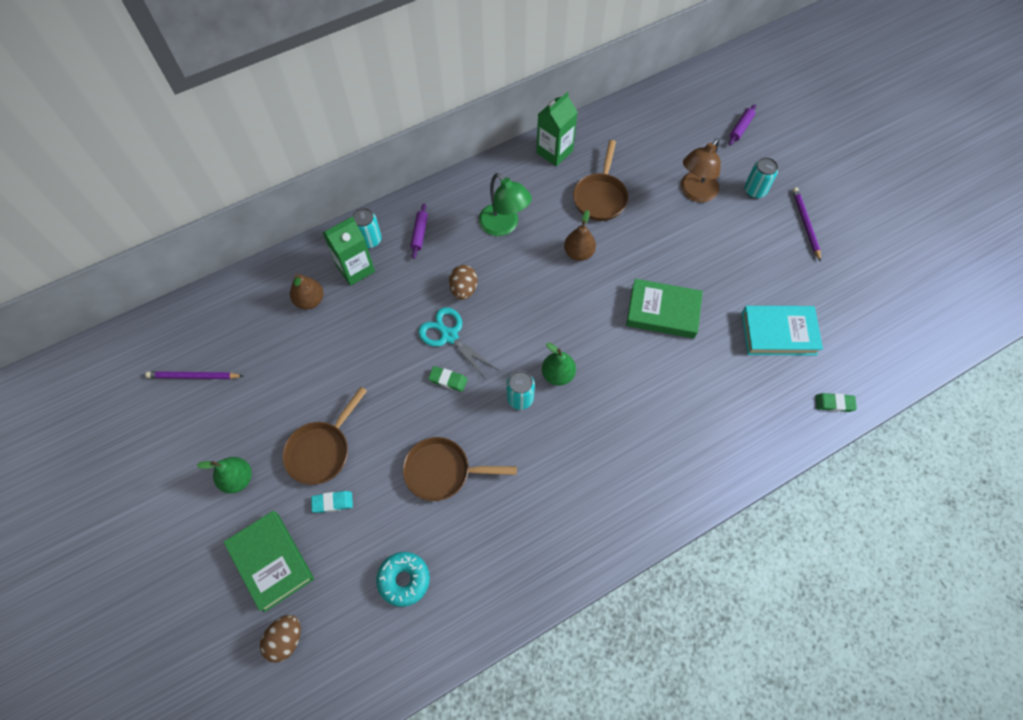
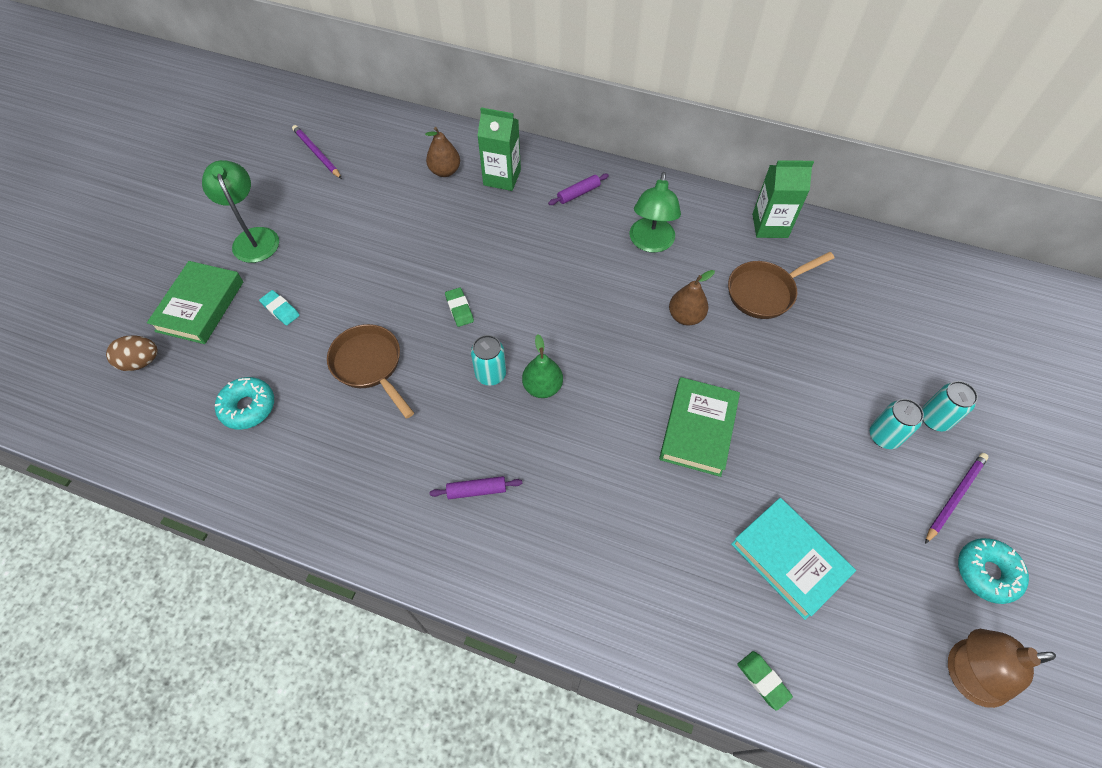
camera: 50 degrees right, 5 degrees down
green pear [197,457,252,494] -> green lamp [202,160,279,263]
brown pan [282,387,367,485] -> none
turquoise can [352,208,382,248] -> turquoise can moved to [870,399,924,449]
turquoise scissors [418,307,498,381] -> none
brown egg [449,265,478,300] -> none
green book [626,279,703,339] -> green book turned 45 degrees clockwise [659,377,740,477]
brown lamp [680,138,721,202] -> brown lamp moved to [948,629,1056,708]
purple rolling pin [729,104,756,145] -> purple rolling pin moved to [429,476,522,499]
none -> turquoise donut [958,538,1029,604]

